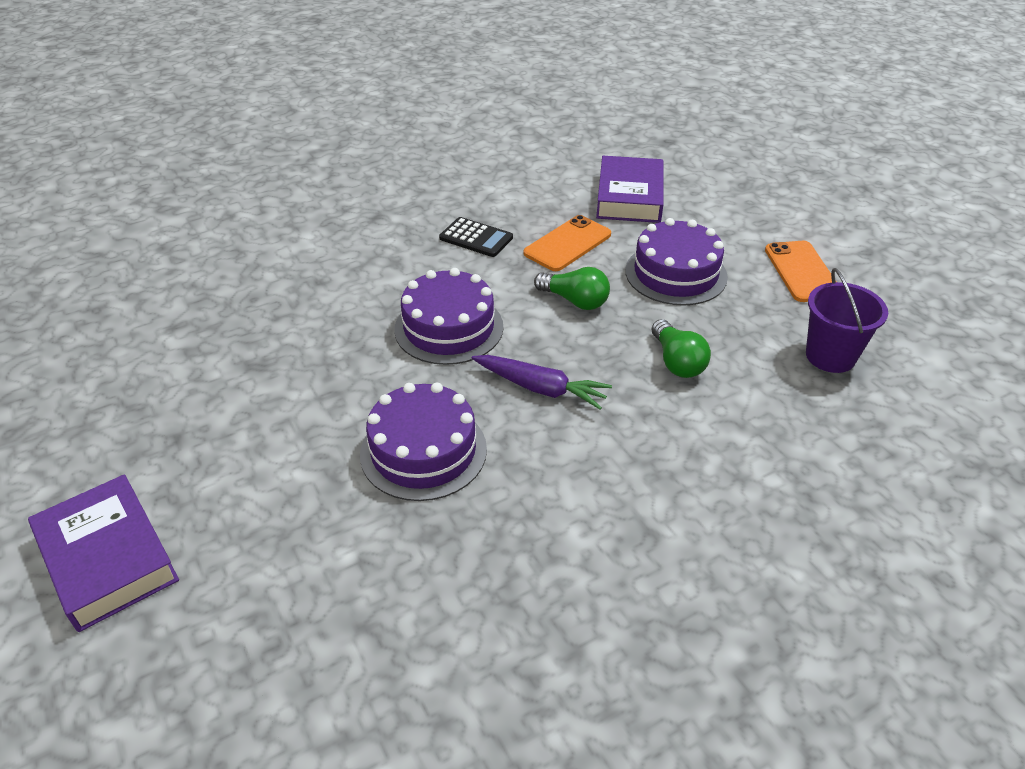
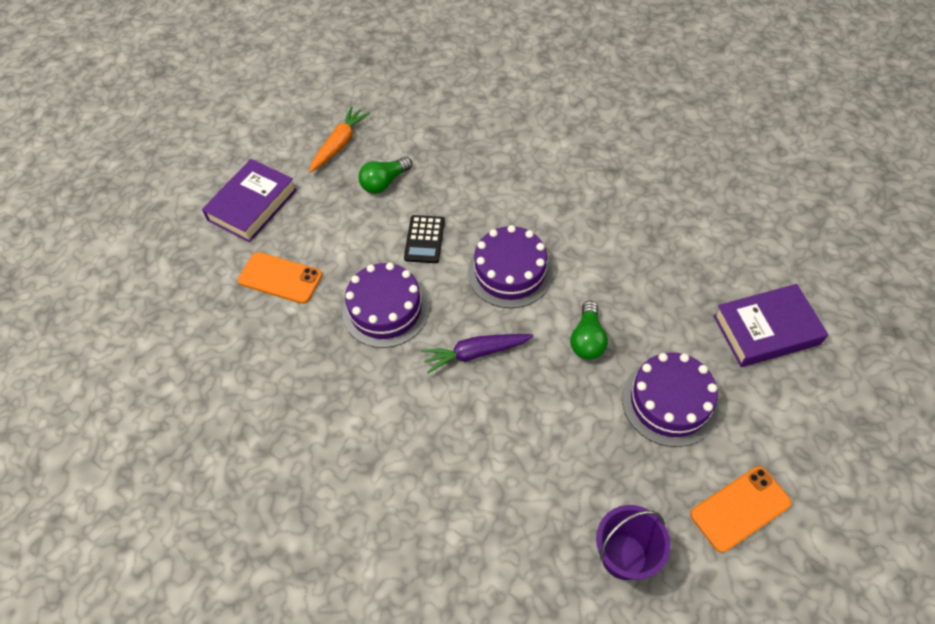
camera: 70 degrees right, 15 degrees up
black calculator [439,217,513,257] -> black calculator moved to [404,215,445,263]
purple carrot [472,355,612,410] -> purple carrot turned 75 degrees clockwise [421,334,533,374]
orange phone [524,215,611,271] -> orange phone moved to [238,252,322,304]
green light bulb [652,319,711,378] -> green light bulb moved to [358,157,412,194]
none -> orange carrot [309,106,370,173]

